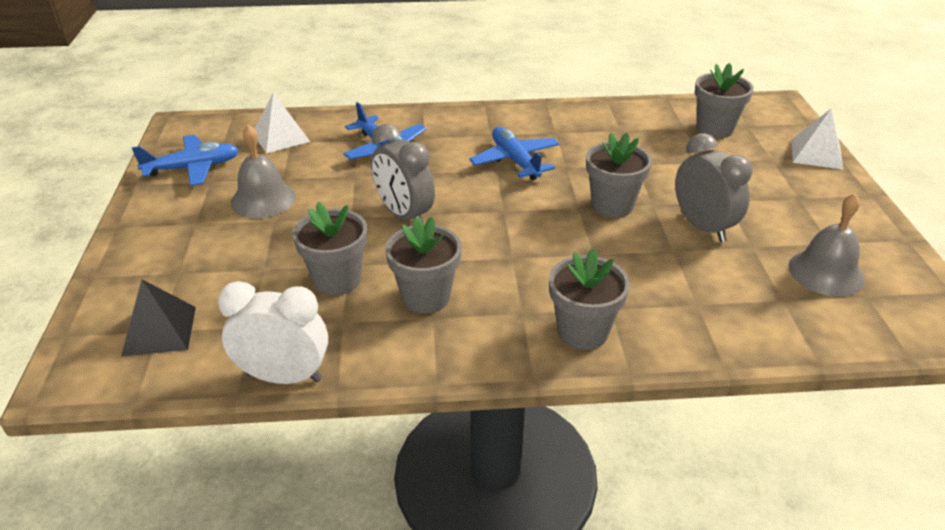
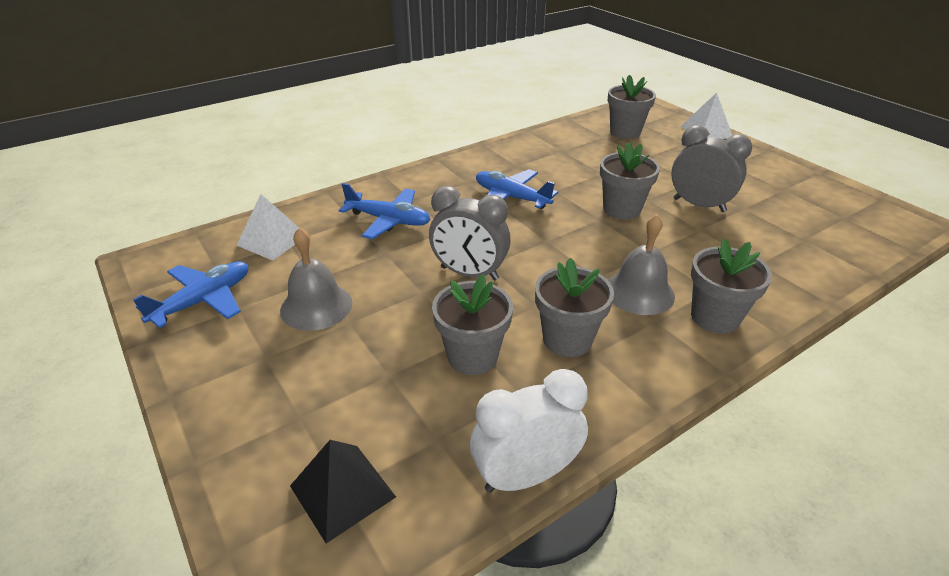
camera: 30 degrees left, 0 degrees up
grey bell [788,193,865,296] -> grey bell moved to [608,214,675,315]

